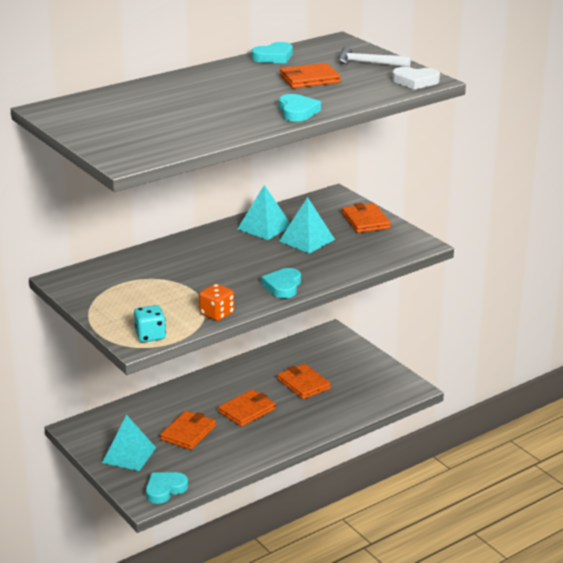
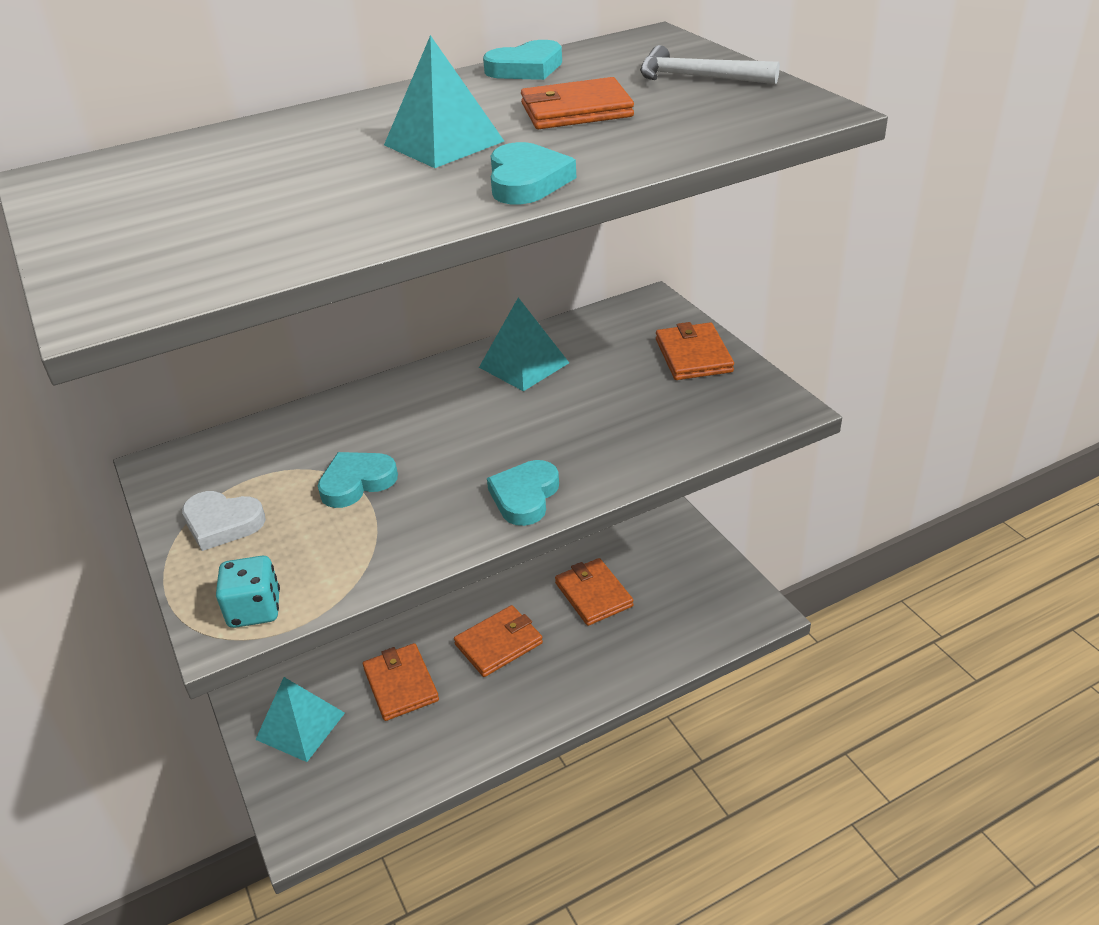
camera: 10 degrees right, 10 degrees up
turquoise heart [146,472,188,504] -> turquoise heart moved to [318,452,398,508]
orange wallet [160,411,216,450] -> orange wallet turned 60 degrees counterclockwise [363,643,439,721]
orange dice [199,284,234,321] -> none
turquoise pyramid [279,197,335,254] -> turquoise pyramid moved to [384,35,504,168]
white heart [392,67,440,90] -> white heart moved to [182,491,266,551]

